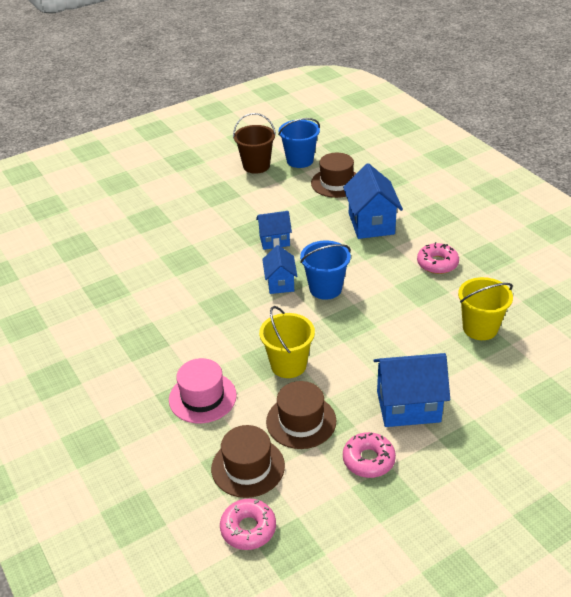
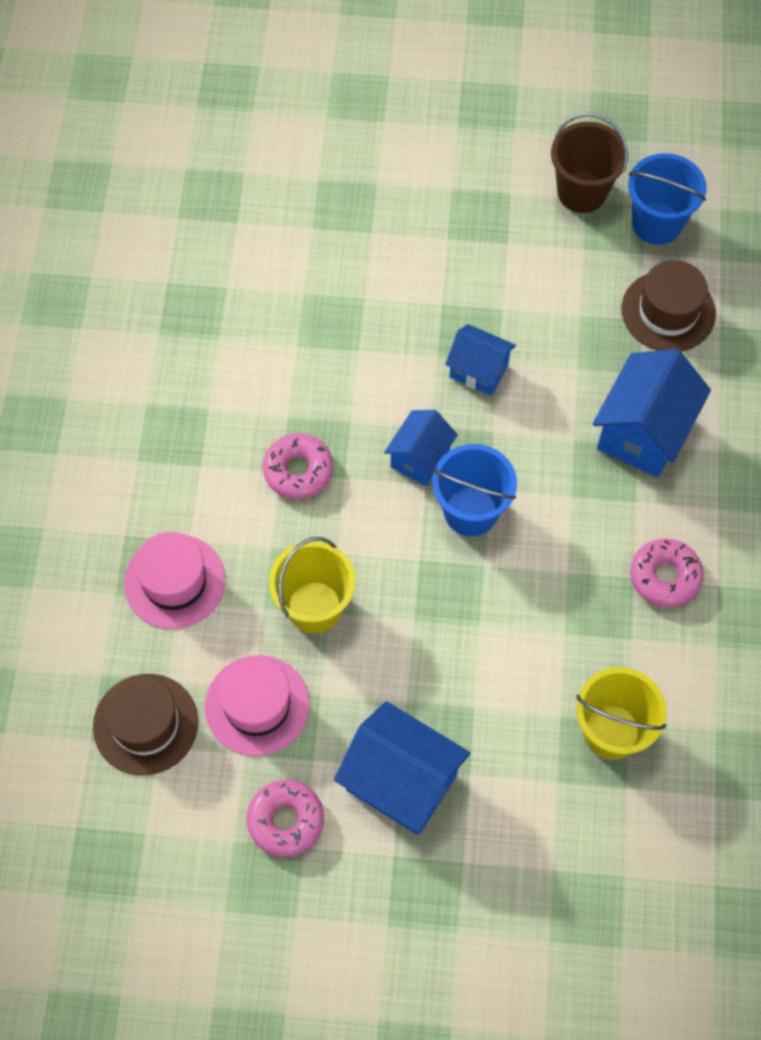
camera: 35 degrees right, 25 degrees up
pink donut [220,498,276,550] -> pink donut moved to [263,433,333,499]
brown hat [266,381,336,449] -> pink hat [205,655,310,756]

